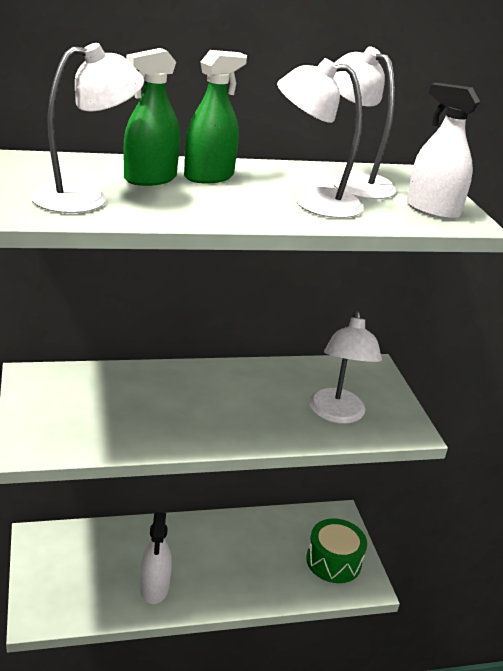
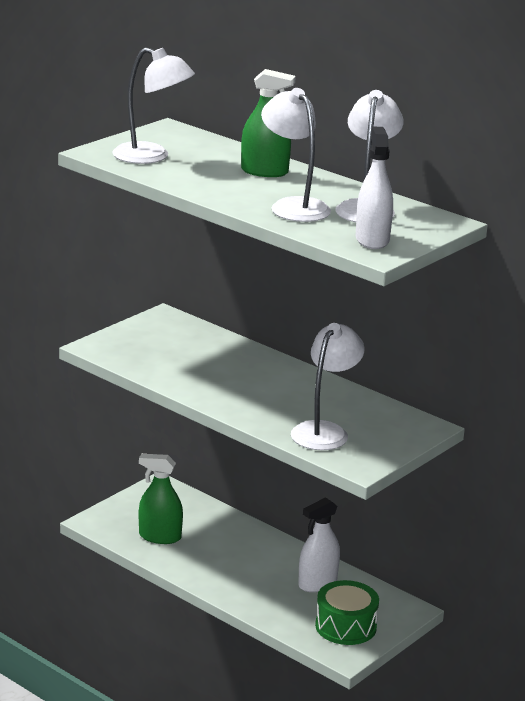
camera: 55 degrees right, 5 degrees down
green spray bottle [124,48,180,186] -> green spray bottle moved to [139,454,183,544]
white spray bottle [140,512,172,604] -> white spray bottle moved to [298,497,340,592]
white lamp [309,311,382,424] -> white lamp turned 150 degrees clockwise [291,323,365,450]

